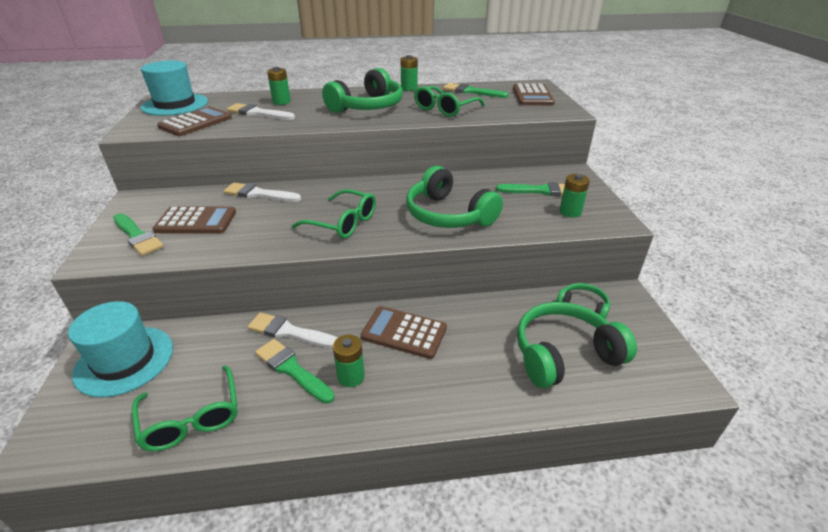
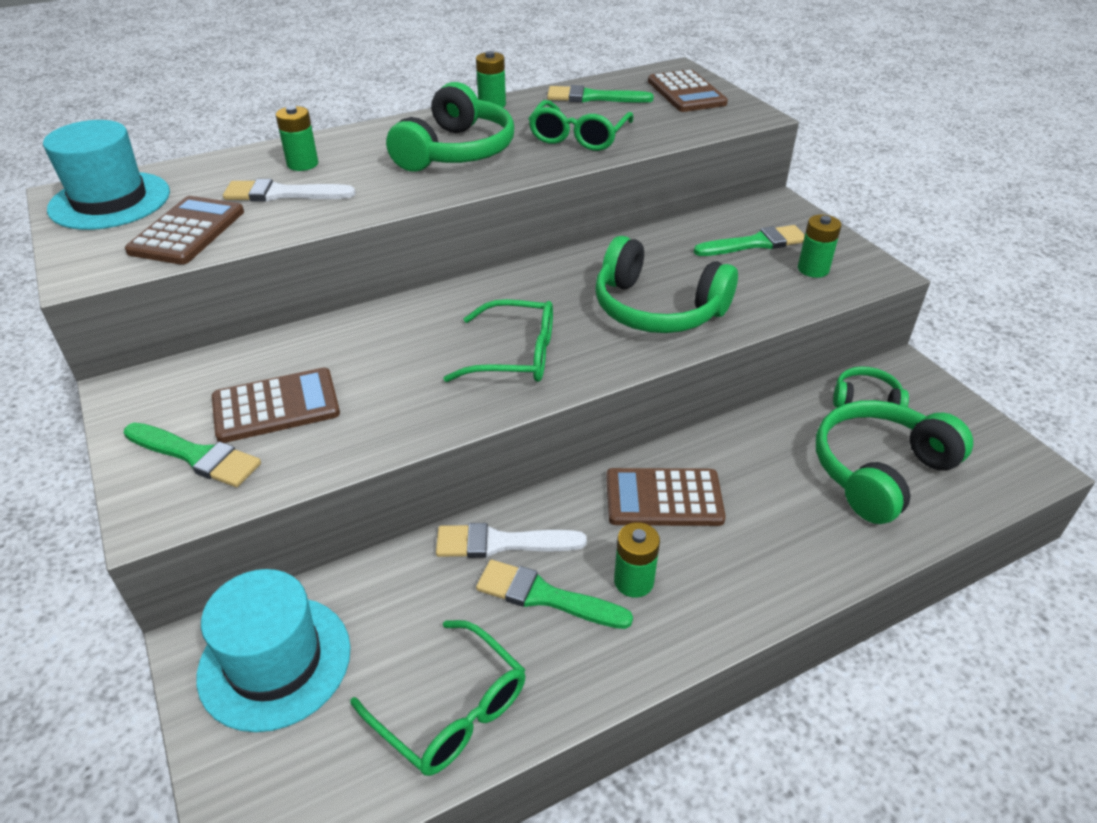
camera: 20 degrees left, 5 degrees up
white brush [223,183,301,202] -> none

